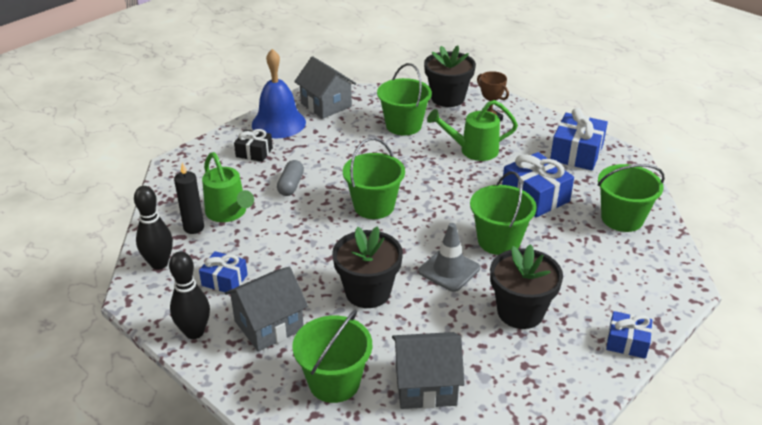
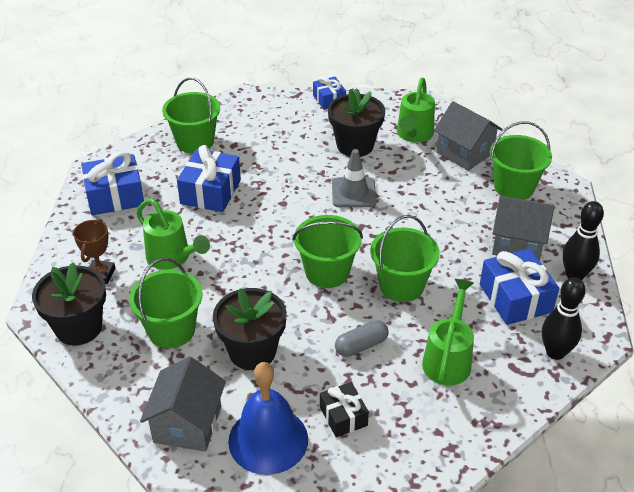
camera: 130 degrees left, 5 degrees up
black candle [174,162,204,234] -> none
blue gift [199,251,248,292] -> blue gift [480,249,559,325], size x1.66
black flower pot [332,226,403,308] -> black flower pot moved to [213,288,287,370]
green bucket [470,171,537,255] -> green bucket moved to [370,215,440,302]
none -> green watering can [397,78,435,142]

